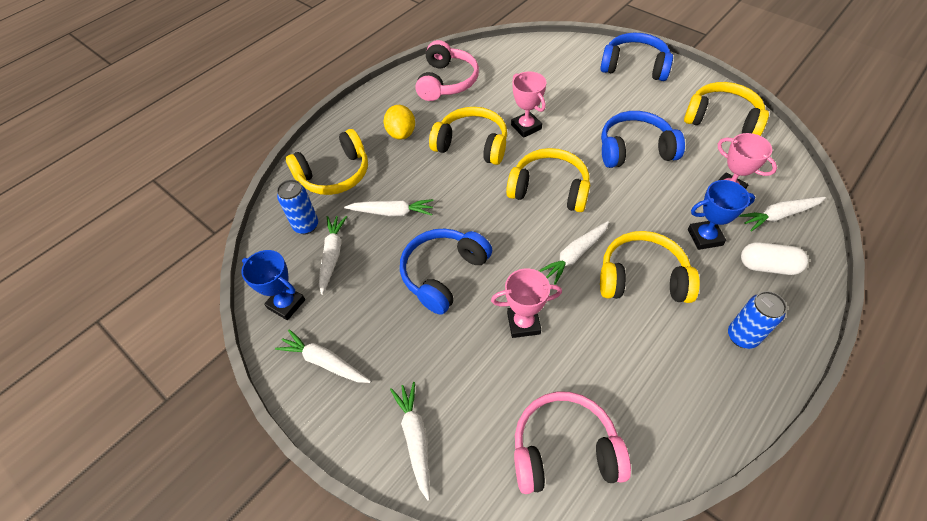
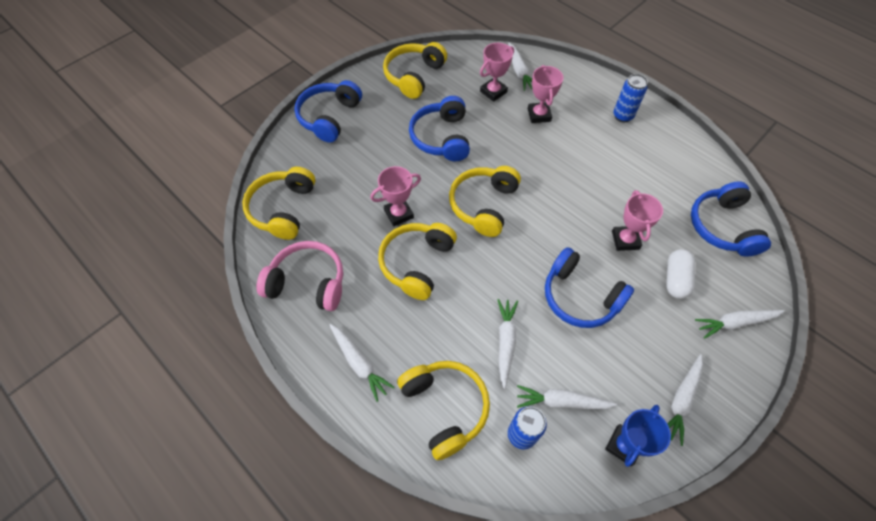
camera: 90 degrees left, 5 degrees up
yellow lemon [384,105,415,140] -> none
pink headphones [514,392,631,494] -> blue headphones [691,181,771,257]
white carrot [539,221,609,285] -> white carrot moved to [330,324,395,402]
yellow headphones [600,231,700,303] -> yellow headphones moved to [242,167,315,240]
blue trophy [688,180,755,250] -> pink trophy [528,65,563,123]
white capsule [741,242,808,275] -> white capsule moved to [666,249,695,299]

